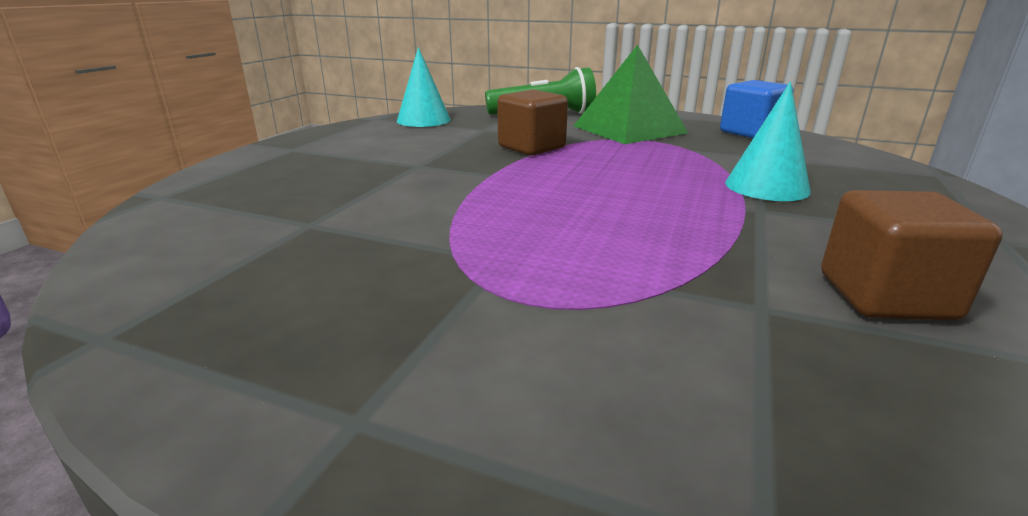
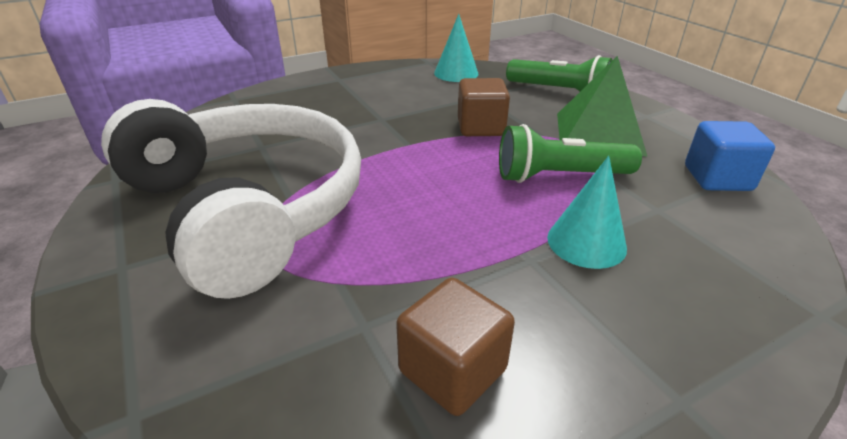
camera: 40 degrees right, 10 degrees up
none -> white headphones [101,99,361,299]
none -> green flashlight [499,124,642,183]

